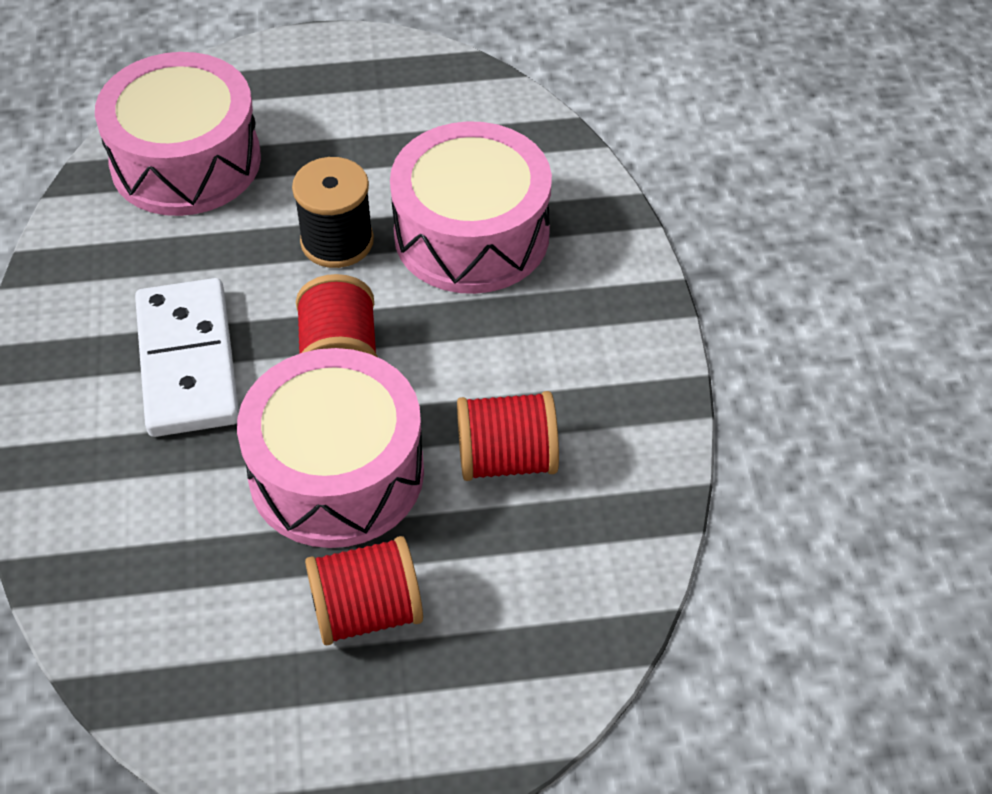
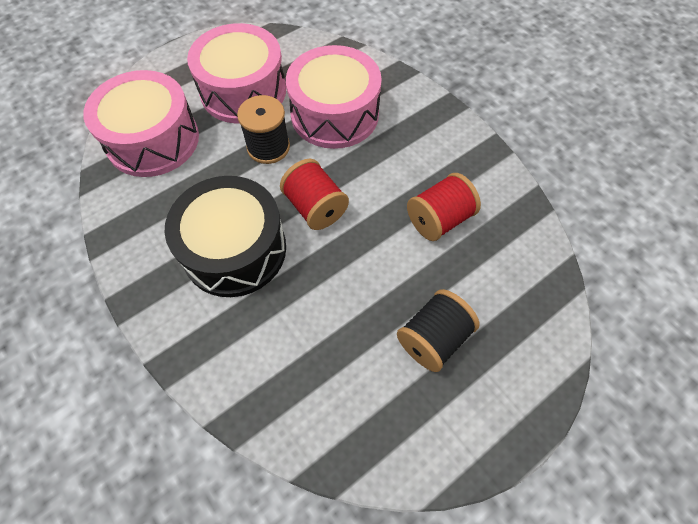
camera: 30 degrees left, 10 degrees up
white domino [135,278,239,437] -> black drum [165,176,286,297]
pink drum [237,348,424,548] -> pink drum moved to [187,23,286,124]
red spool [305,536,423,645] -> black spool [397,289,480,372]

